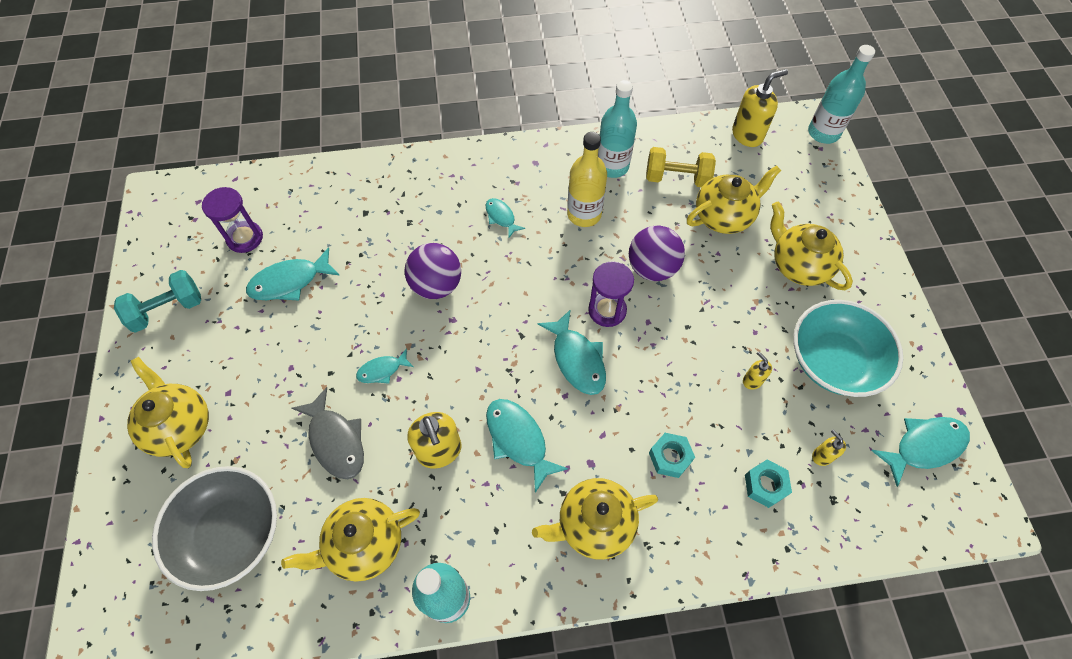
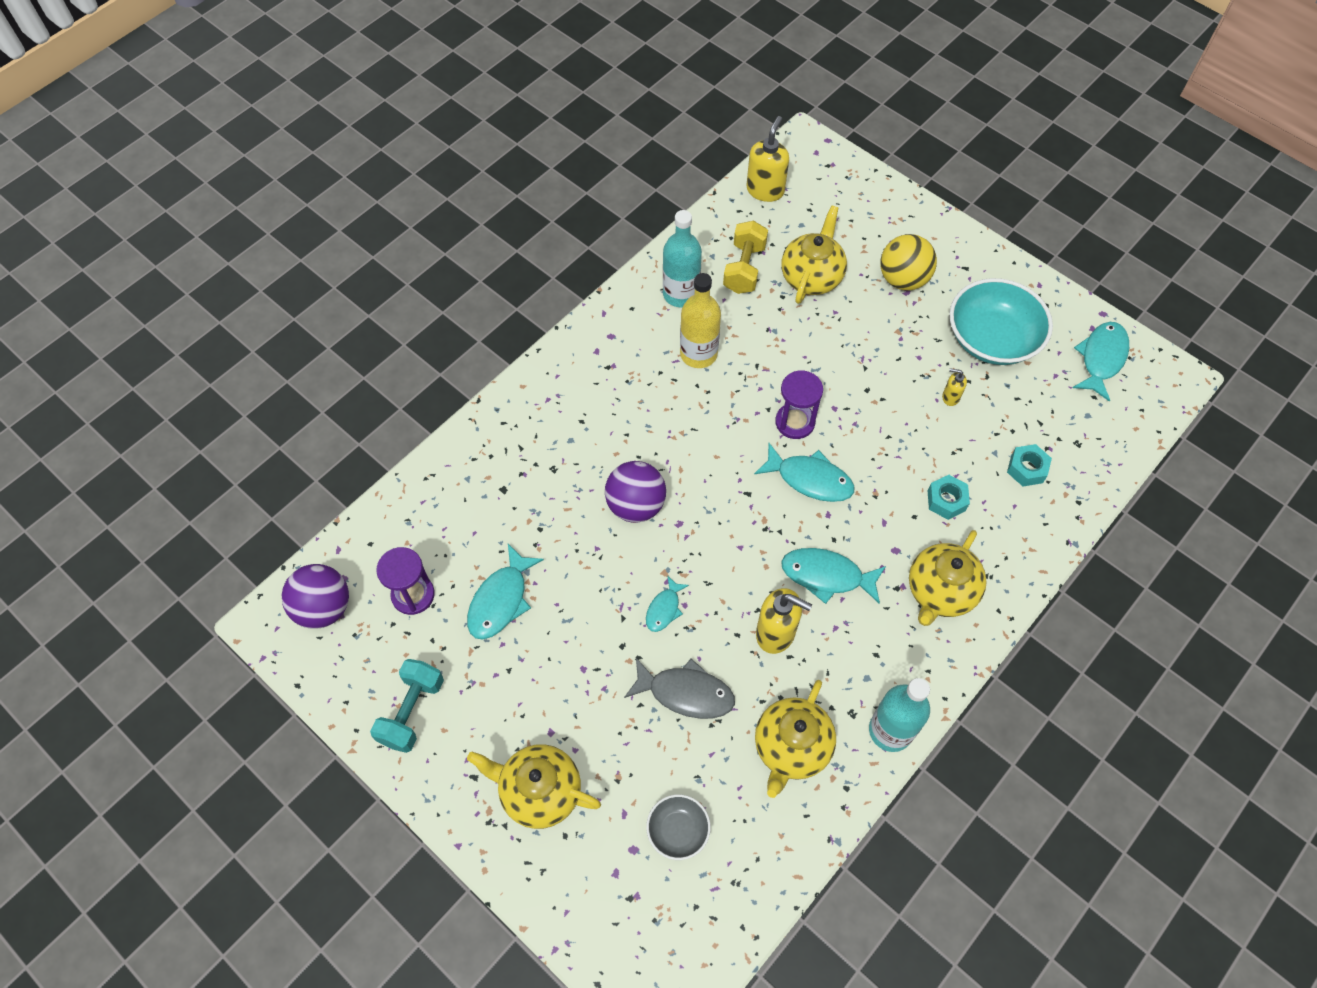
camera: 40 degrees left, 0 degrees up
grey bowl [152,466,277,591] -> grey bowl [646,794,711,860], size x0.51
turquoise fish [486,198,525,238] -> none
purple ball [629,225,685,281] -> purple ball moved to [282,564,349,629]
yellow dumbbell [646,147,716,187] -> yellow dumbbell turned 45 degrees counterclockwise [723,221,768,294]
yellow teapot [771,202,853,290] -> yellow ball [880,234,937,290]
turquoise bottle [808,45,875,144] -> none
yellow soap dispenser [812,429,846,466] -> none

